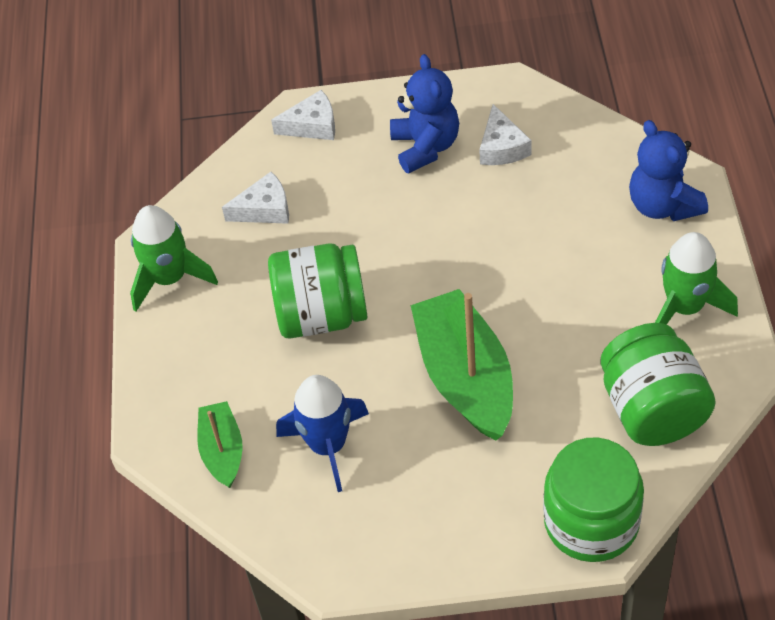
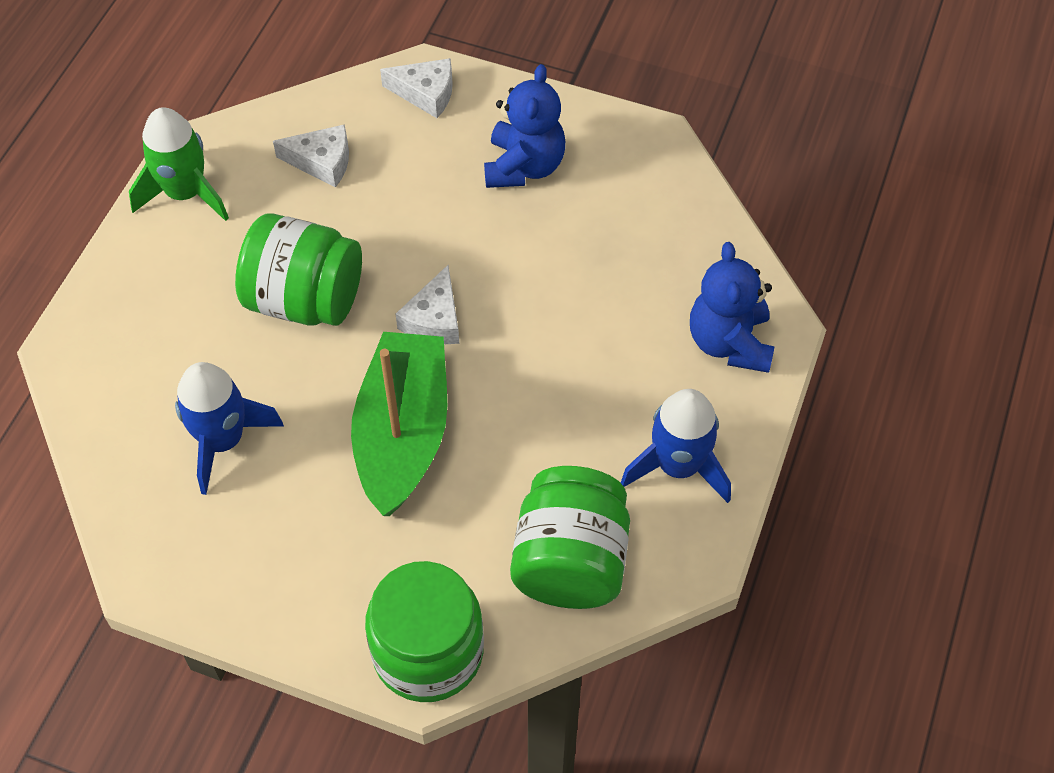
camera: 20 degrees right, 5 degrees up
green boat [197,401,243,488] -> none
white cheese [479,104,531,165] -> white cheese moved to [396,265,459,344]
green rocket [655,232,738,325] -> blue rocket [621,389,731,503]

